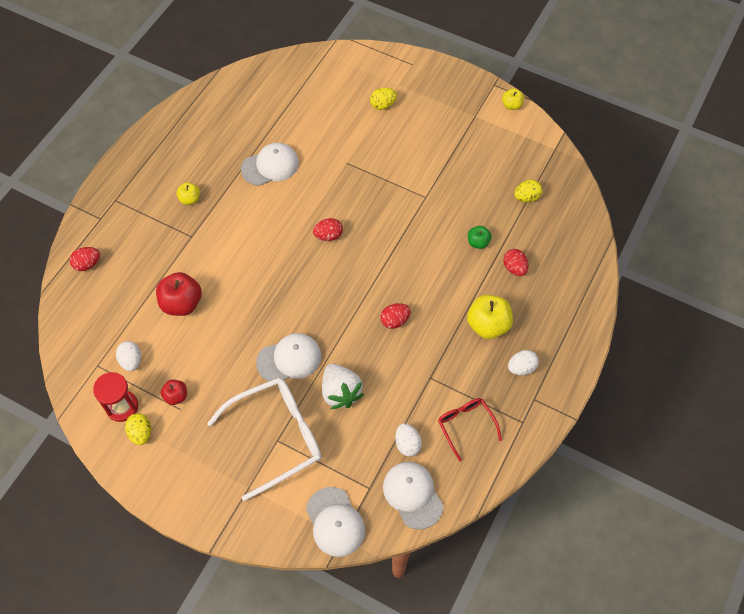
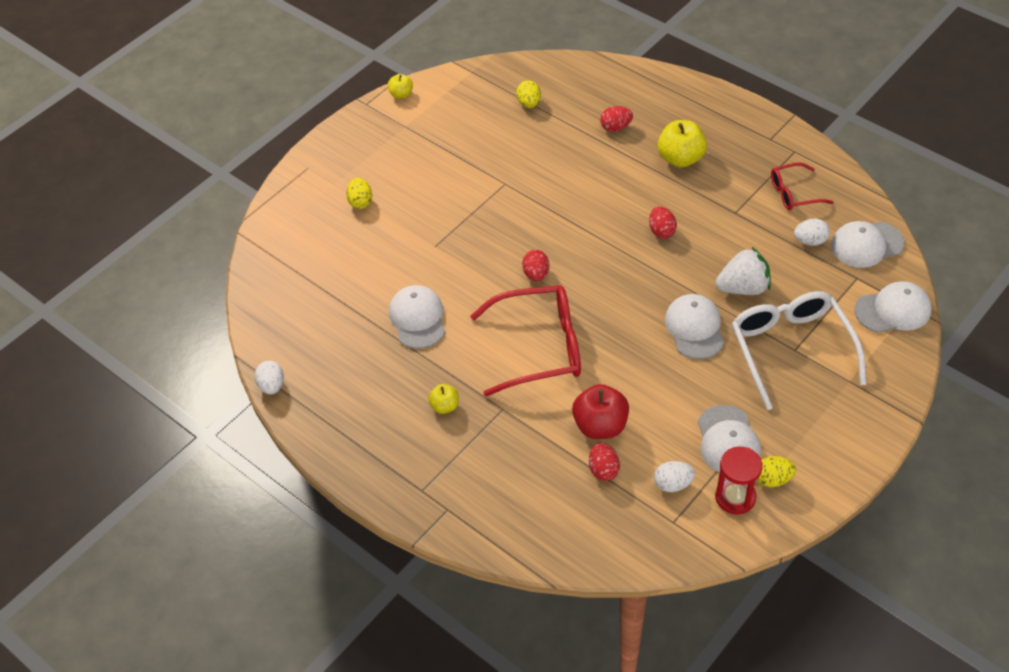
camera: 75 degrees left, 10 degrees down
red egg [70,247,100,271] -> red egg moved to [589,443,620,481]
red apple [161,380,187,405] -> white cap [698,405,761,472]
green apple [468,226,492,249] -> none
white egg [508,350,539,375] -> white egg moved to [255,361,284,394]
none -> red glasses [470,285,581,397]

